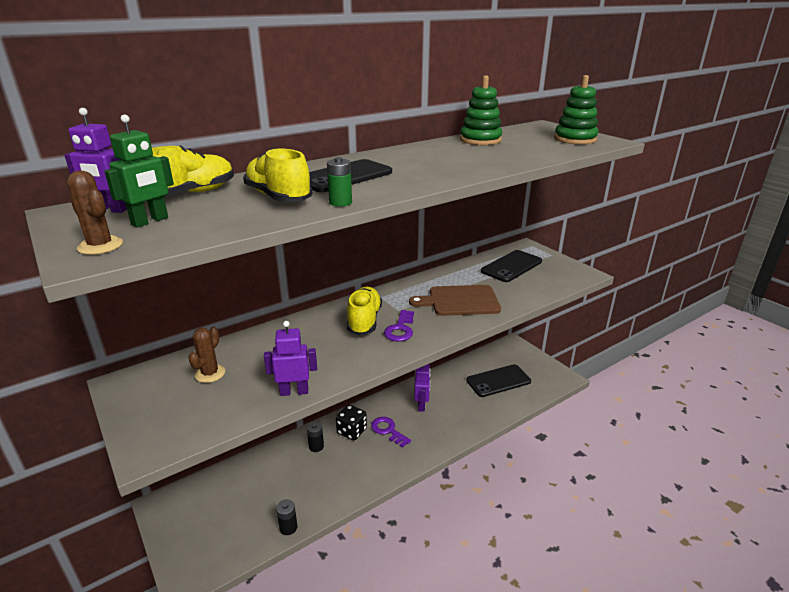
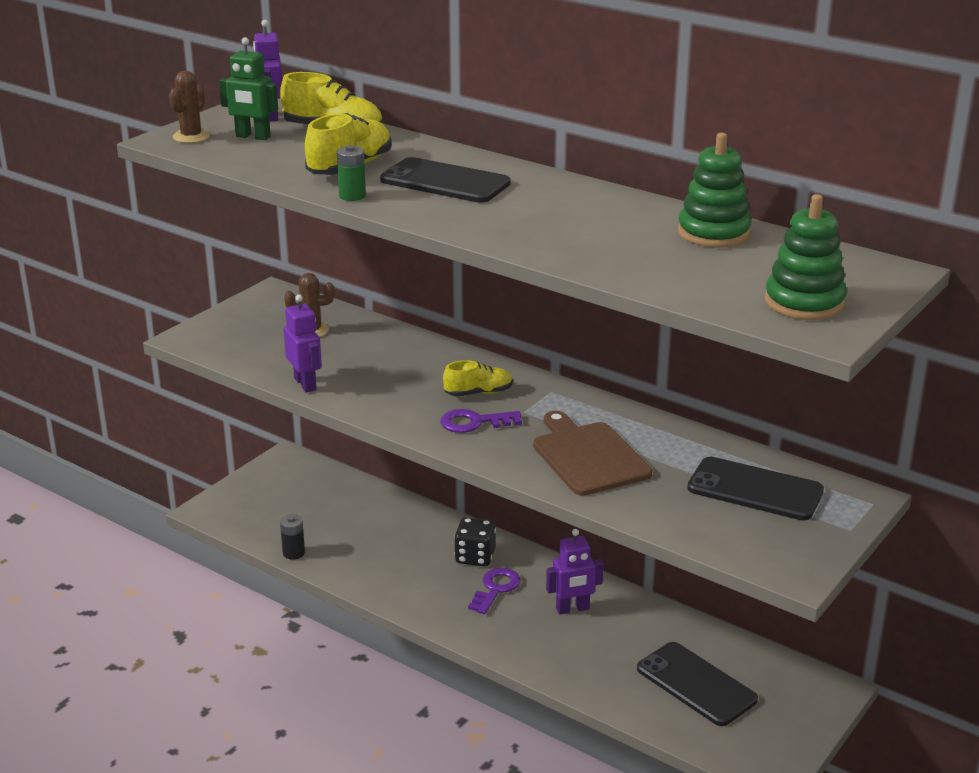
camera: 70 degrees right, 0 degrees up
black battery [307,421,324,452] -> none
yellow shoe [347,287,382,335] -> yellow shoe [443,360,513,397], size x0.64

